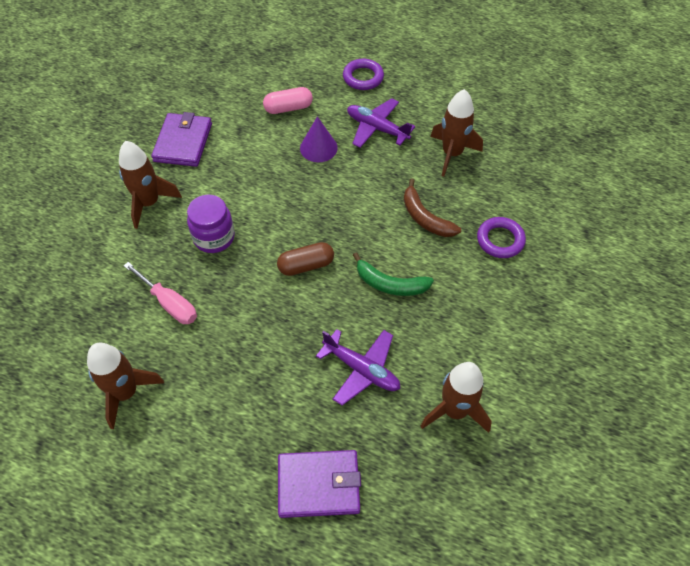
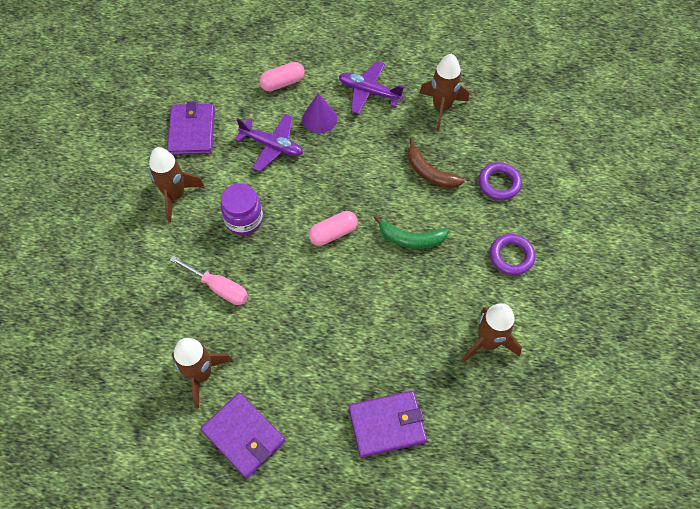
camera: 10 degrees left, 5 degrees up
brown capsule [277,242,334,276] -> pink capsule [309,211,358,246]
purple plane [316,329,400,406] -> purple plane moved to [235,114,303,171]
purple ring [343,59,384,90] -> purple ring moved to [490,234,535,275]
none -> purple wallet [201,393,285,479]

